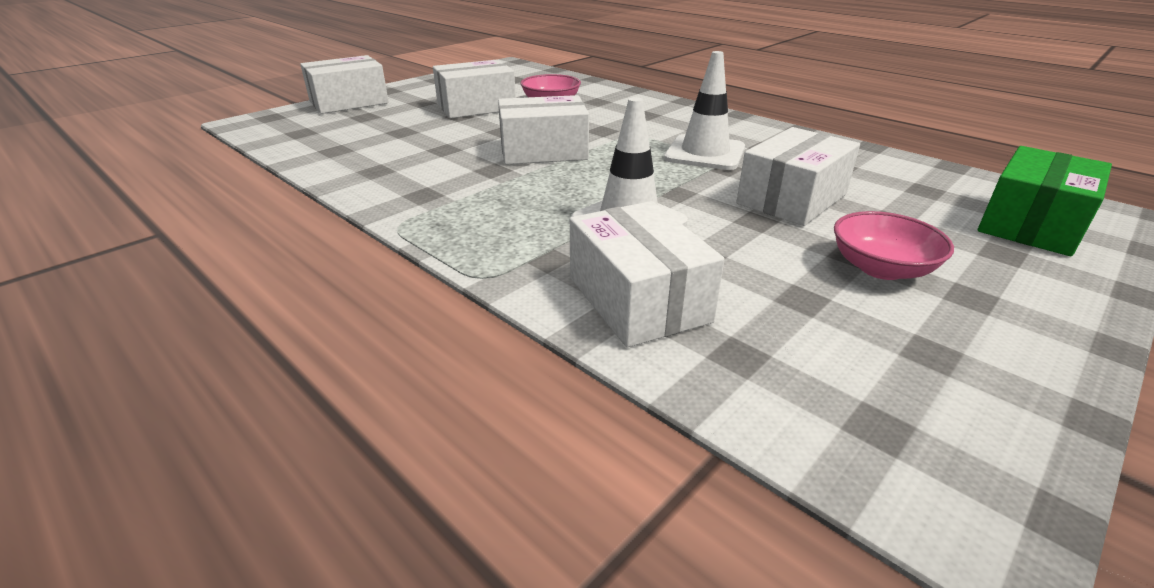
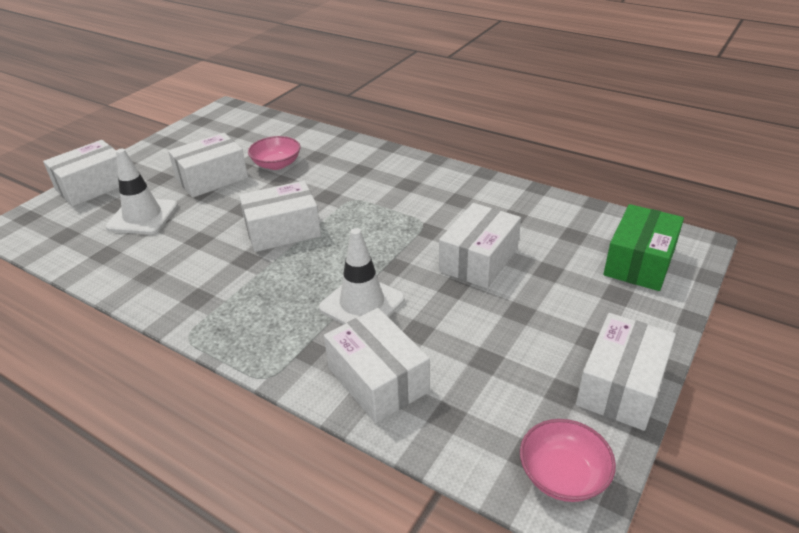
camera: 10 degrees left, 5 degrees up
white traffic cone [664,51,745,170] -> white traffic cone moved to [106,149,178,235]
pink bowl [834,211,954,280] -> pink bowl moved to [520,419,616,502]
none -> white box [576,313,676,431]

